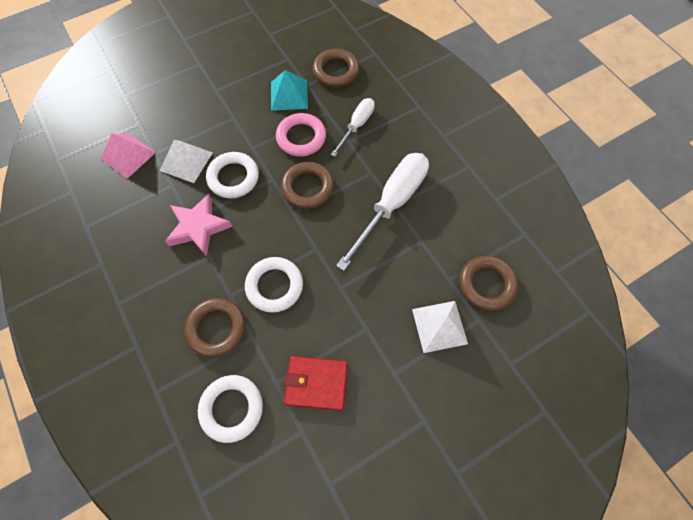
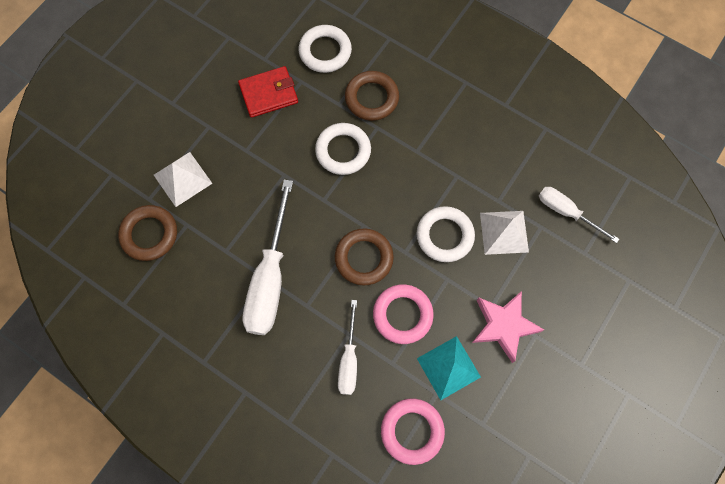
camera: 155 degrees right, 5 degrees up
pink pyramid [101,133,156,179] -> white screwdriver [539,187,619,243]
pink star [165,194,232,257] -> pink star moved to [472,291,544,363]
brown ring [313,49,360,88] -> pink ring [381,398,445,465]

